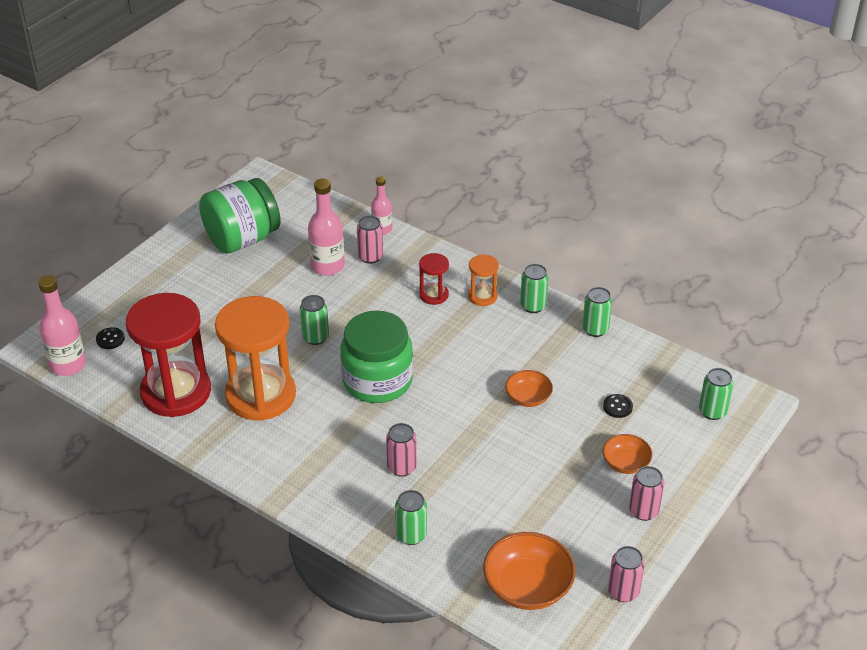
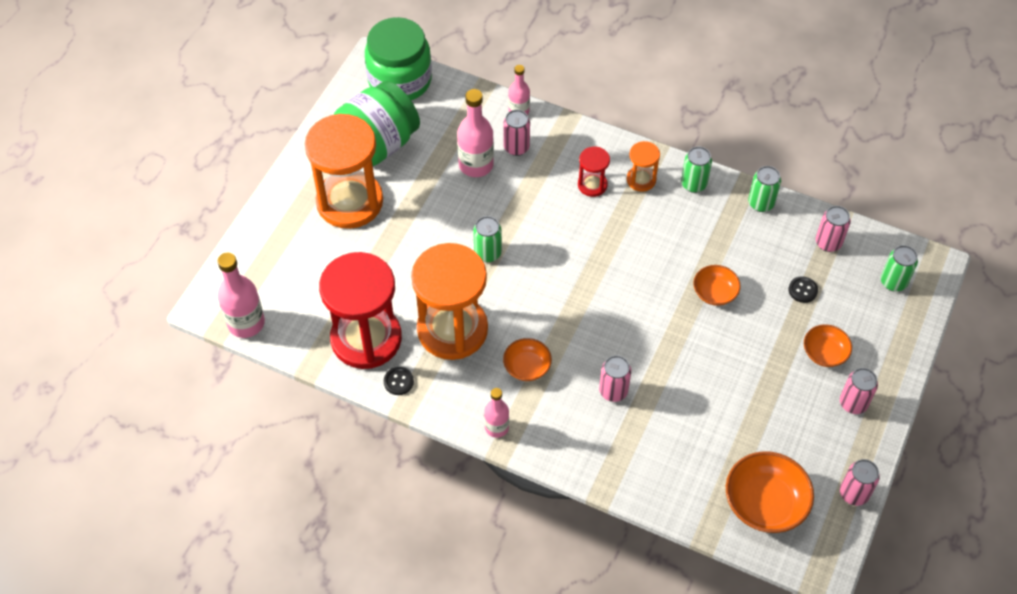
camera: 10 degrees left, 15 degrees up
black button [96,327,125,349] -> black button moved to [384,367,414,395]
green jar [340,311,413,403] -> green jar moved to [365,17,432,100]
green can [395,490,427,545] -> none
none -> orange hourglass [305,114,383,229]
none -> pink bottle [484,388,509,438]
none -> orange bowl [503,338,552,381]
none -> pink can [816,206,851,252]

